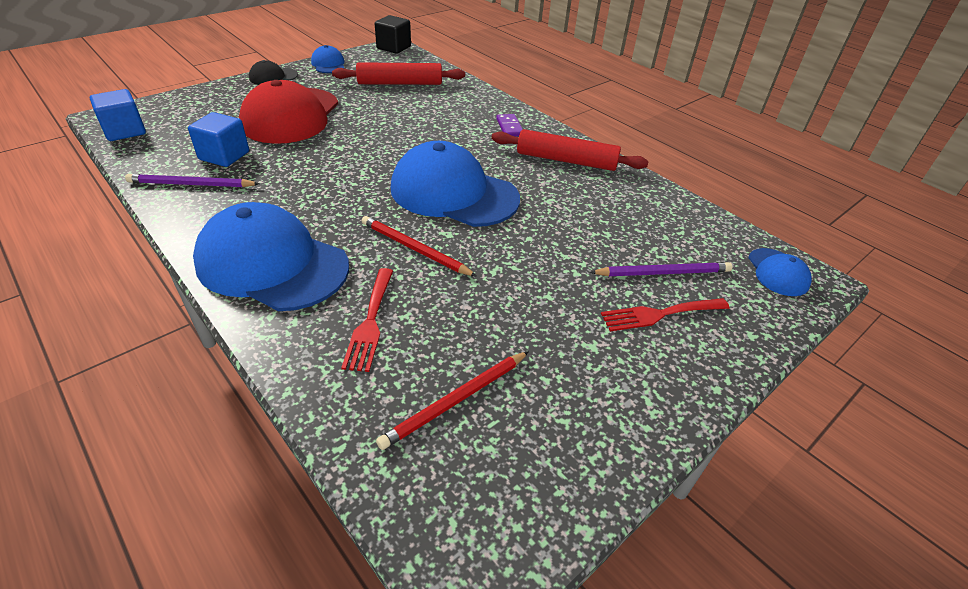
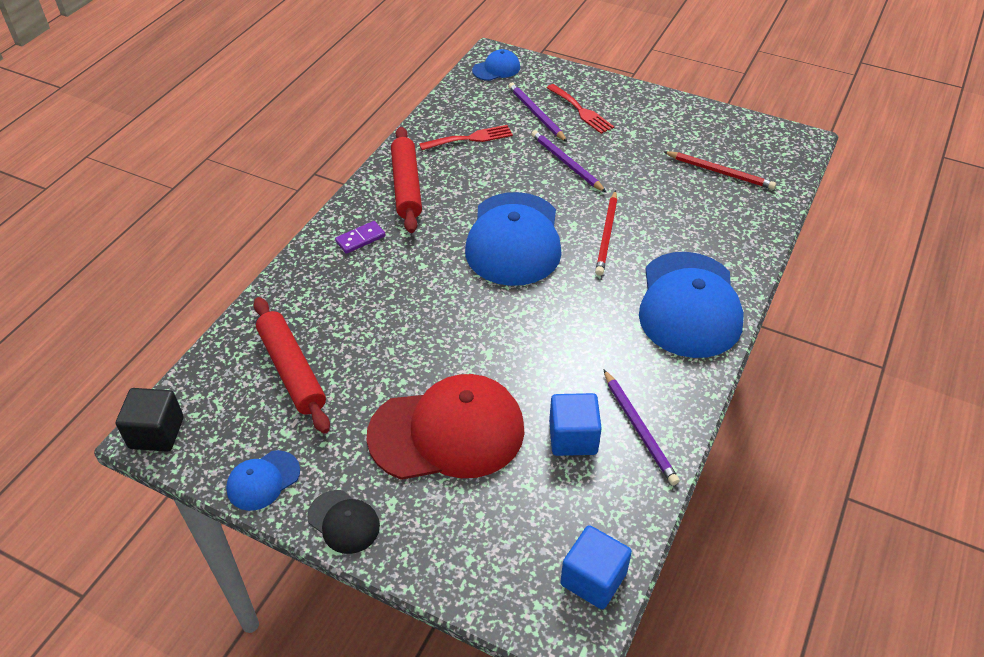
camera: 110 degrees left, 5 degrees up
red fork [341,268,393,372] -> red fork moved to [419,125,513,150]
none -> purple pencil [531,130,606,192]

